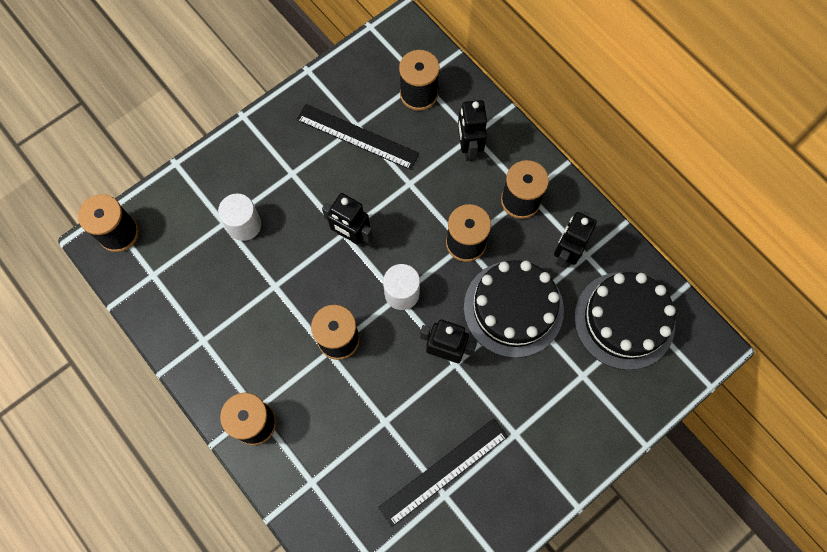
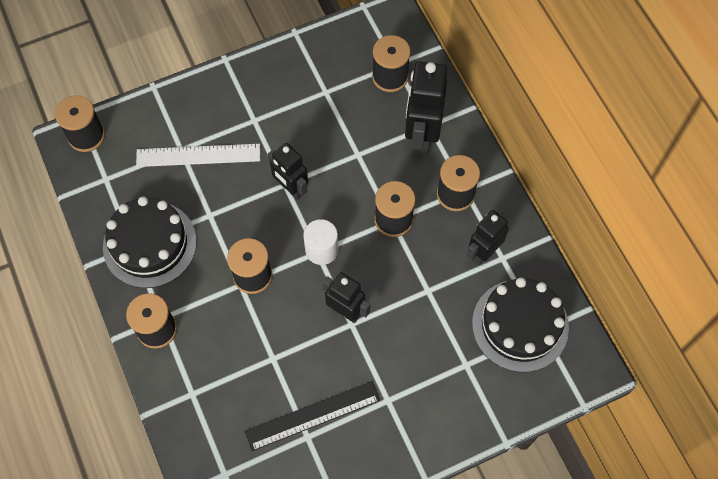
camera: 15 degrees right, 5 degrees down
white cylinder [218,194,261,241] -> white ruler [136,144,260,167]
black ruler [297,104,420,170] -> none
black robot [458,100,487,161] -> black robot [405,61,448,155], size x1.55
black cake [464,260,564,358] -> black cake moved to [103,197,197,288]

